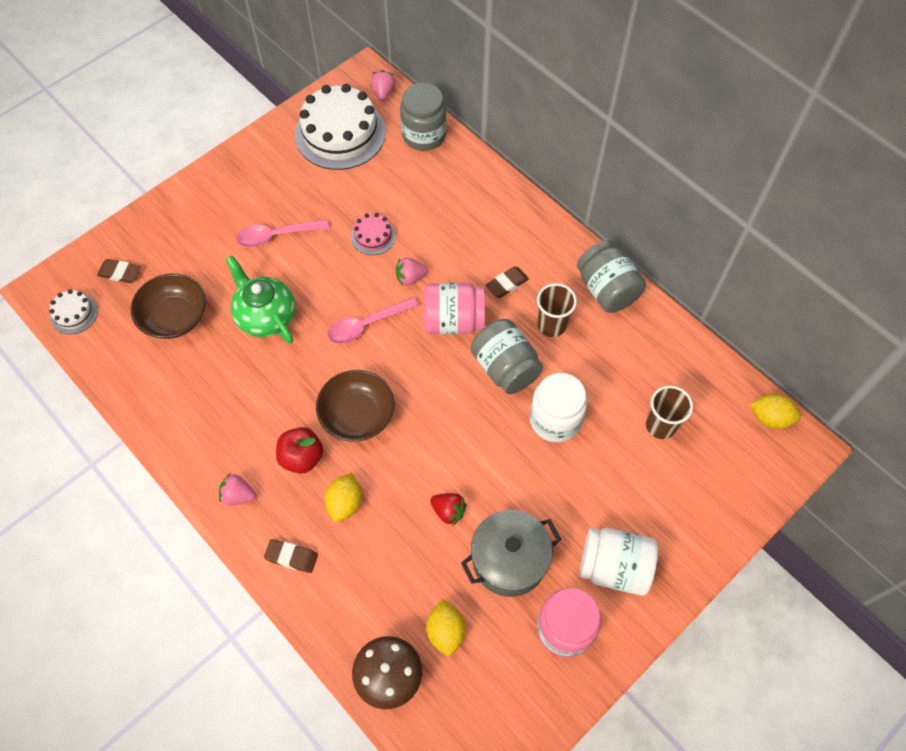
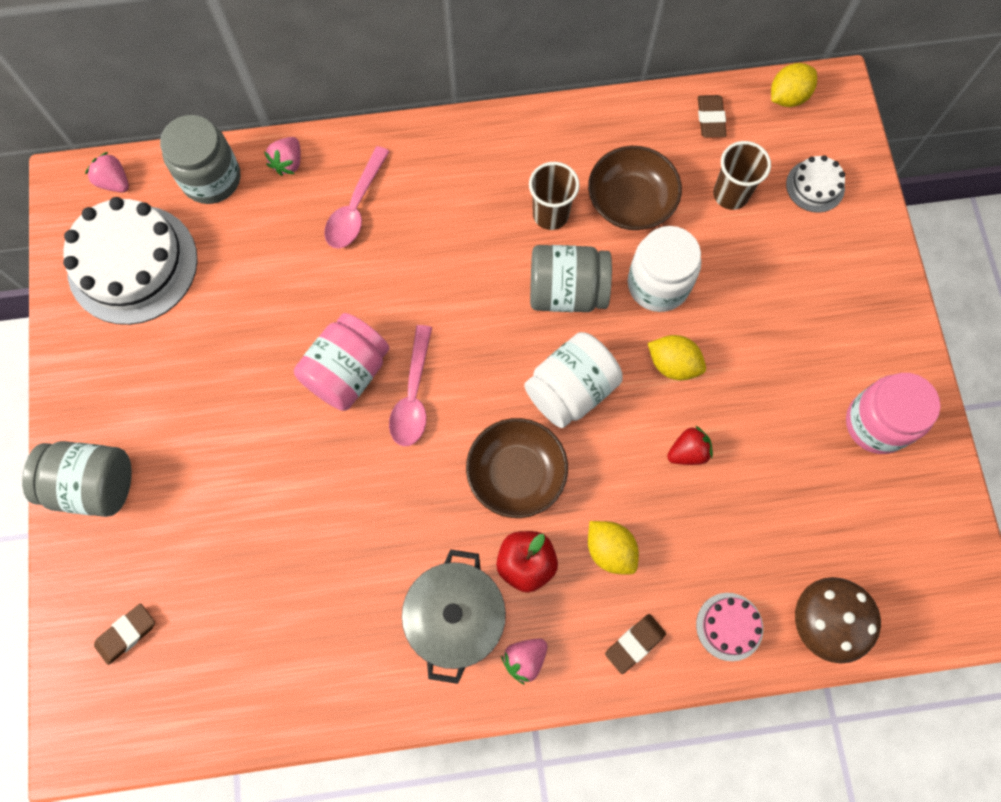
camera: 55 degrees left, 10 degrees up
white cake [49,289,98,334] -> white cake moved to [786,155,845,213]
brown bowl [131,274,206,339] -> brown bowl moved to [588,146,682,230]
green teapot [225,255,295,344] -> none
pink spoon [236,219,330,247] -> pink spoon moved to [324,146,390,248]
pink cake [351,213,396,255] -> pink cake moved to [696,593,763,661]
pink strawberry [396,257,428,286] -> pink strawberry moved to [264,137,301,176]
pink jar [424,283,485,334] -> pink jar moved to [294,313,389,411]
yellow lemon [426,599,466,656] -> yellow lemon moved to [648,335,706,380]
grey pot [461,510,561,597] -> grey pot moved to [402,549,506,684]
brown eraser [485,266,529,298] -> brown eraser moved to [698,95,726,138]
grey jar [577,240,646,313] -> grey jar moved to [22,441,132,517]
white jar [580,528,658,595] -> white jar moved to [524,332,623,428]

